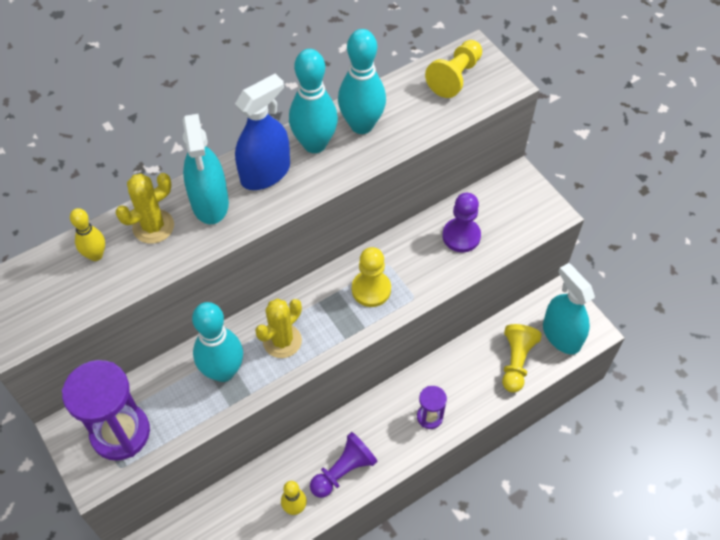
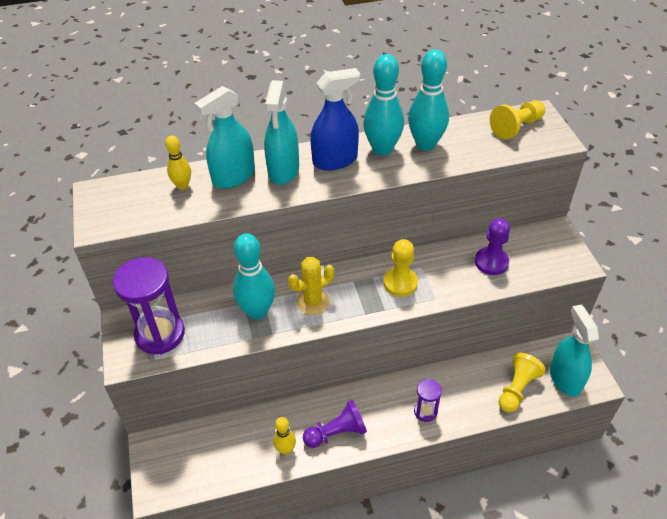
camera: 20 degrees right, 10 degrees down
yellow cactus [116,173,174,244] -> turquoise spray bottle [194,86,255,189]

